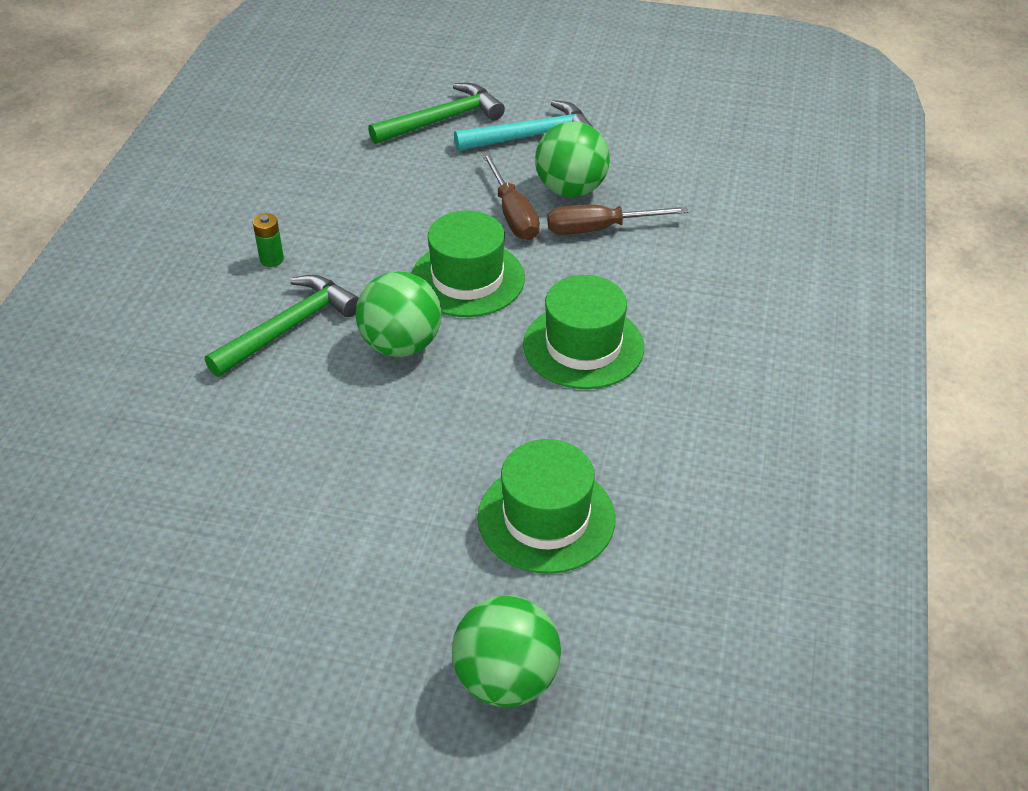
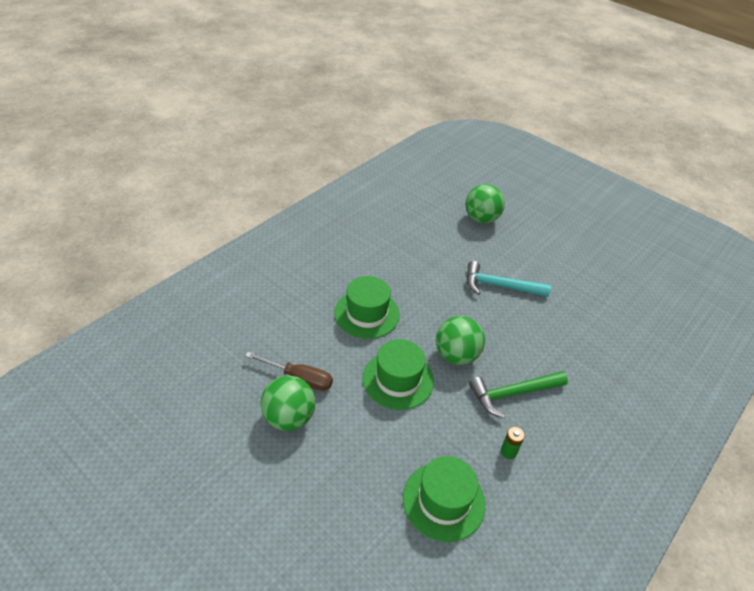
camera: 155 degrees left, 0 degrees up
green hammer [368,83,505,144] -> none
turquoise hammer [454,100,595,151] -> turquoise hammer moved to [467,261,551,297]
green hat [478,439,615,574] -> green hat moved to [403,456,486,542]
brown screwdriver [482,153,540,240] -> none

